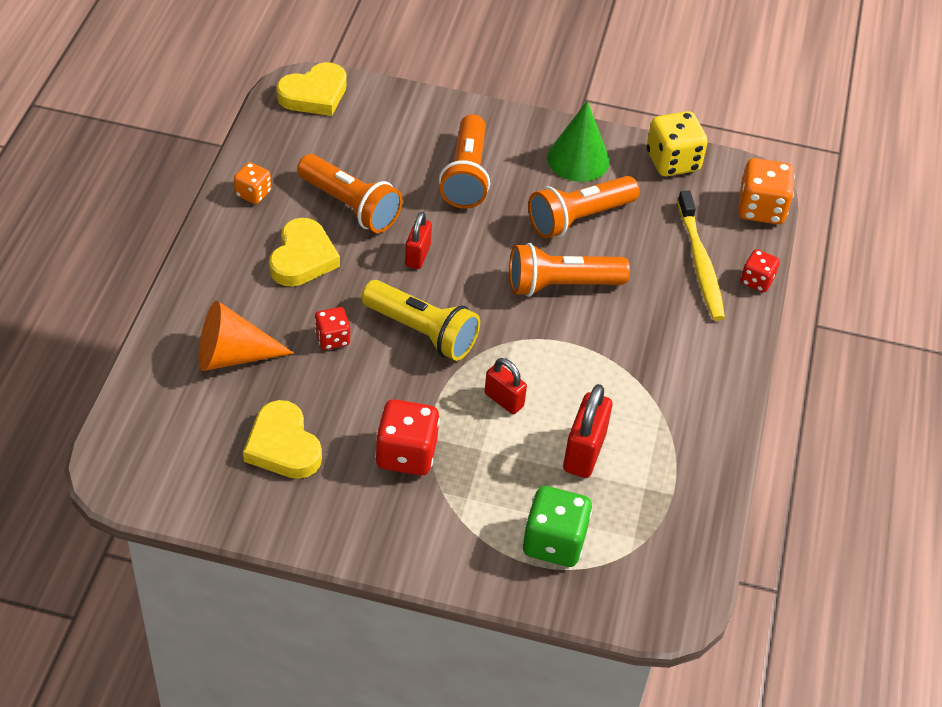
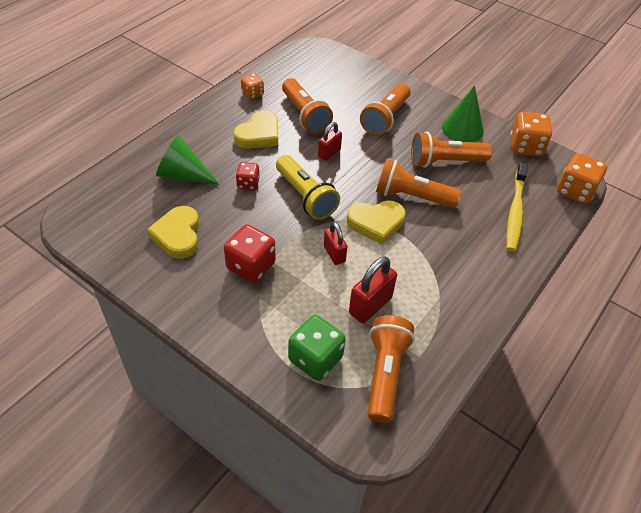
camera: 25 degrees right, 0 degrees up
orange cone [199,301,294,371] -> green cone [156,135,220,185]
yellow heart [276,62,346,116] -> yellow heart moved to [347,200,405,244]
yellow dice [647,111,708,176] -> orange dice [510,112,552,156]
red dice [741,249,780,292] -> none
none -> orange flashlight [367,315,415,423]

